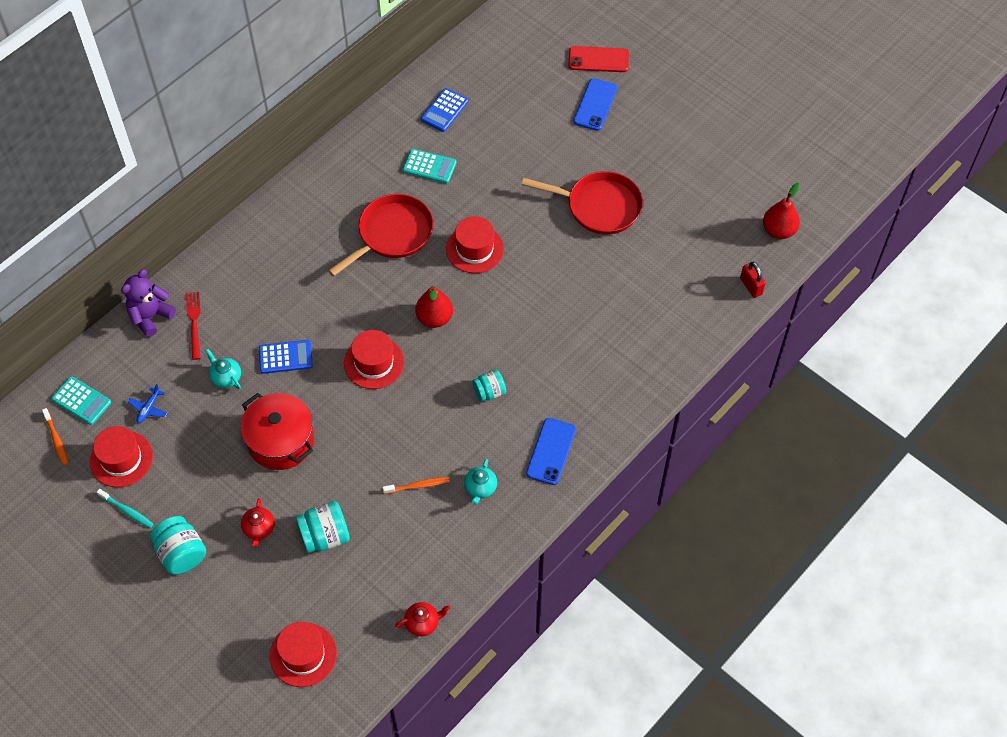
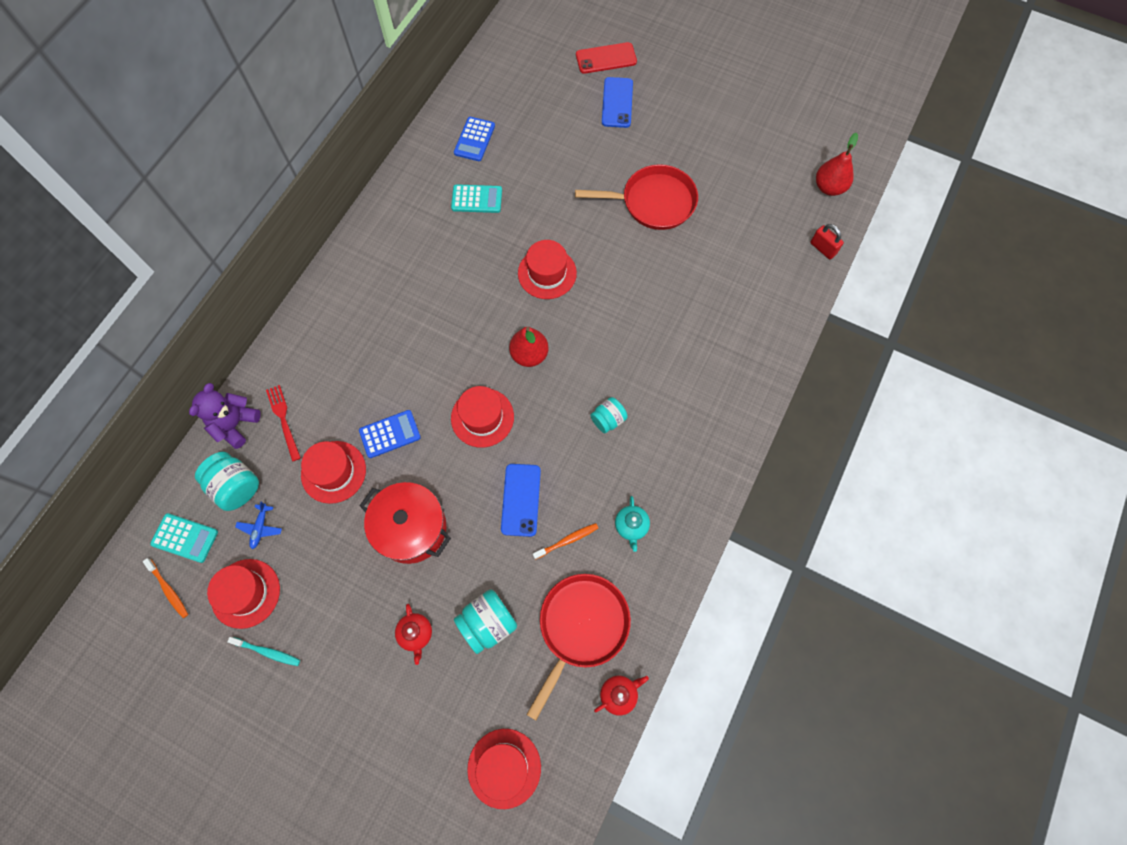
camera: 15 degrees left, 10 degrees up
turquoise jar [150,516,206,575] -> turquoise jar moved to [195,452,259,511]
turquoise teapot [205,349,241,389] -> red hat [301,441,366,504]
red pan [328,194,433,277] -> red pan moved to [526,574,631,720]
blue phone [526,418,576,485] -> blue phone moved to [501,464,541,537]

